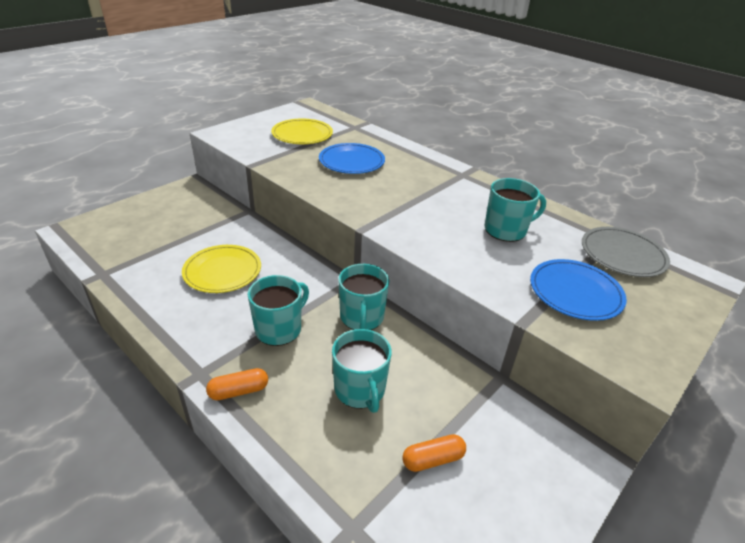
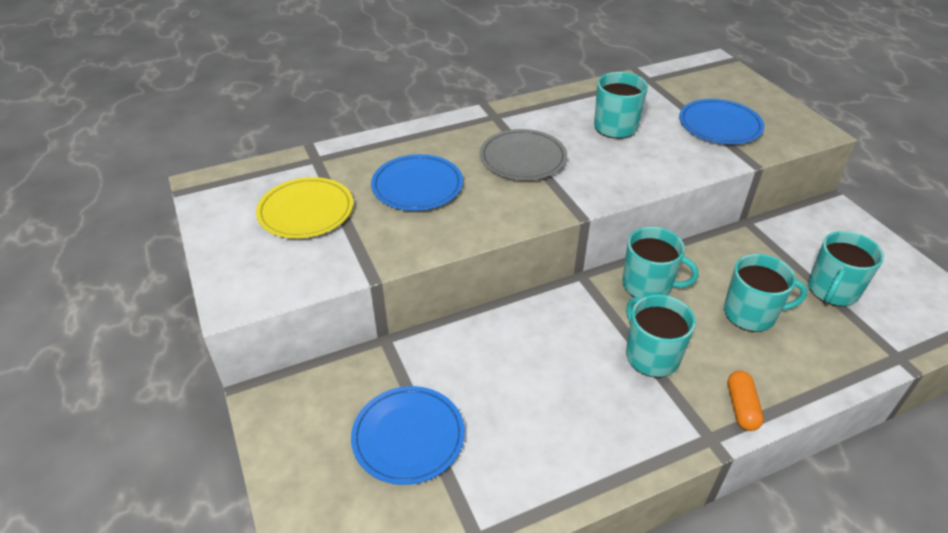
camera: 65 degrees left, 5 degrees up
yellow plate [182,245,261,293] -> none
orange capsule [402,434,466,472] -> turquoise mug [808,231,884,307]
grey plate [582,227,670,277] -> grey plate moved to [480,129,567,180]
none -> blue plate [351,386,465,485]

